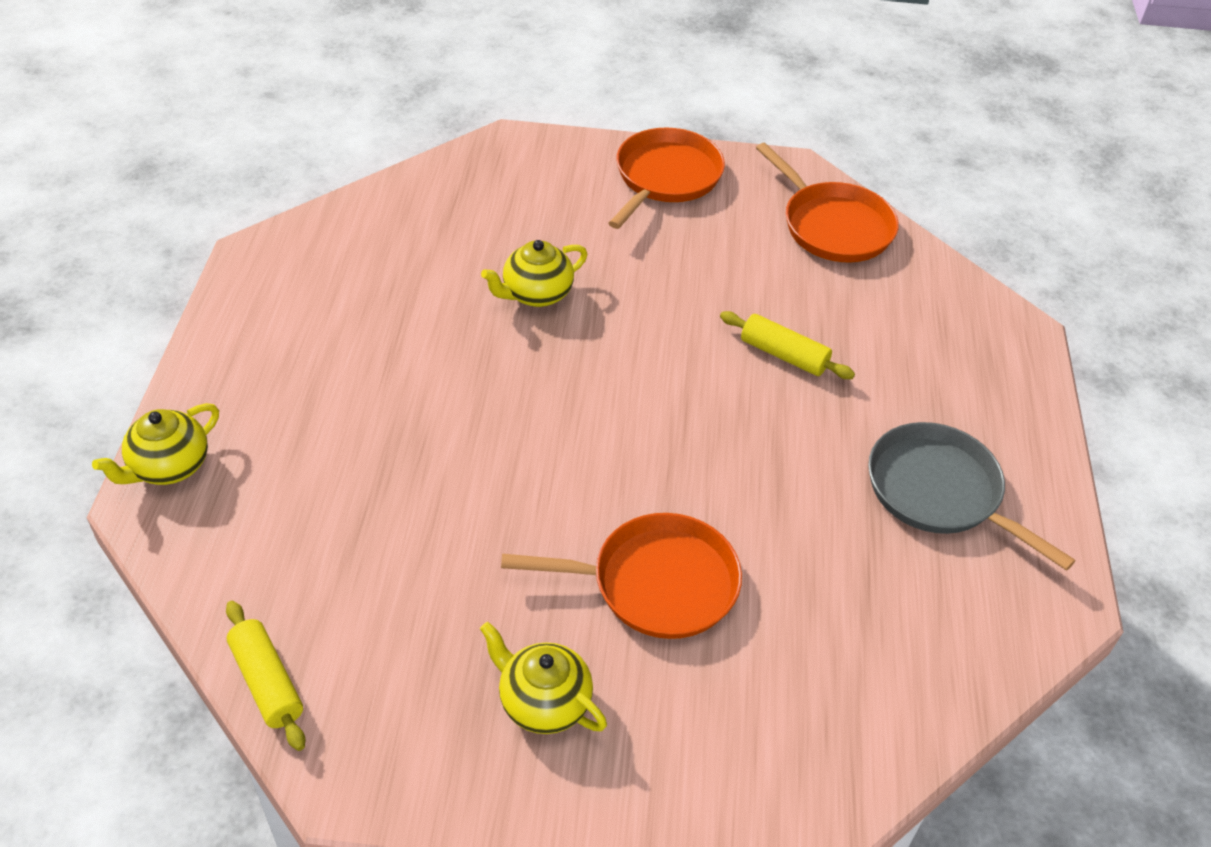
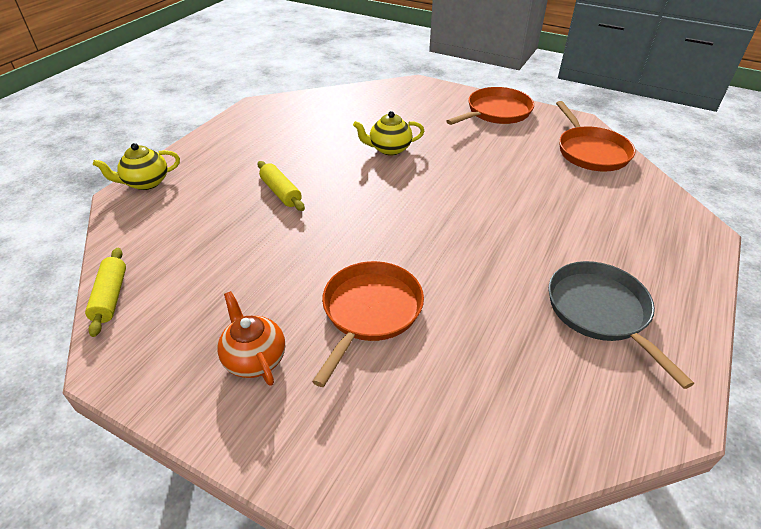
camera: 25 degrees right, 5 degrees down
yellow teapot [480,622,607,734] -> orange teapot [218,291,285,386]
orange pan [501,513,742,639] -> orange pan turned 90 degrees counterclockwise [312,261,424,387]
yellow rolling pin [720,311,855,379] -> yellow rolling pin moved to [258,161,305,211]

